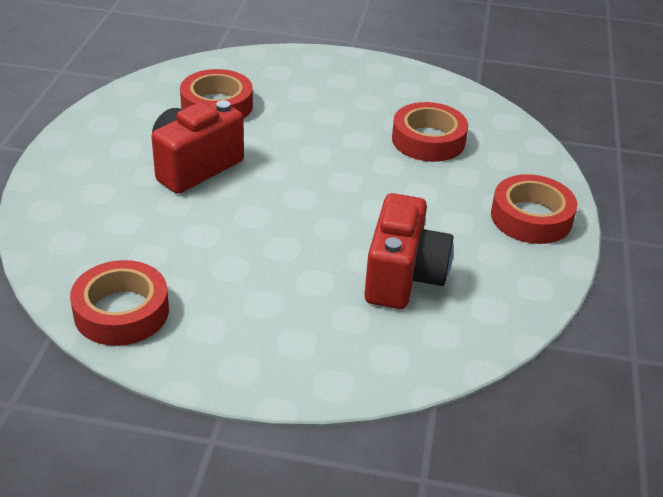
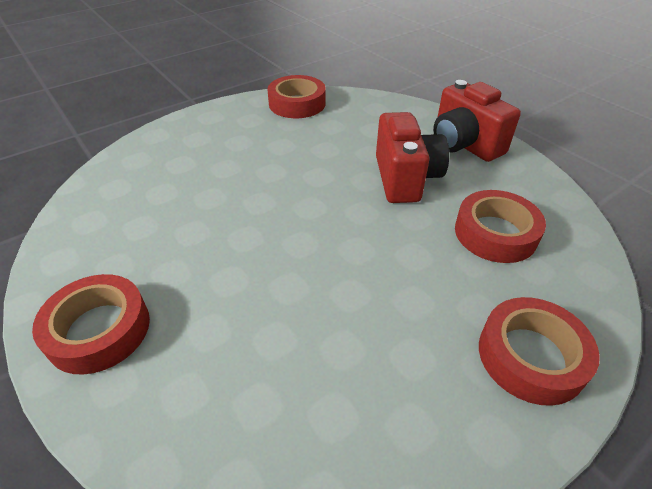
camera: 135 degrees right, 5 degrees up
red camera [364,193,454,309] -> red camera moved to [433,80,521,162]
red tape [392,102,468,162] -> red tape moved to [479,297,600,406]

